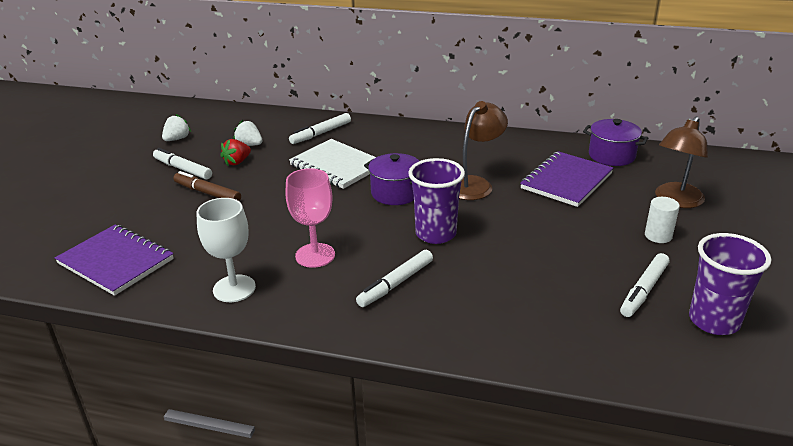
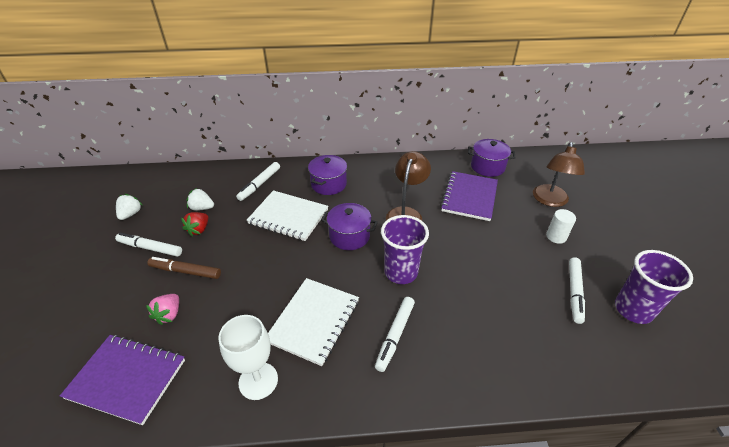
camera: 20 degrees left, 10 degrees up
pink goblet [285,168,335,268] -> white notebook [268,278,359,366]
none -> pink strawberry [146,294,179,325]
none -> purple pot [308,155,347,195]

